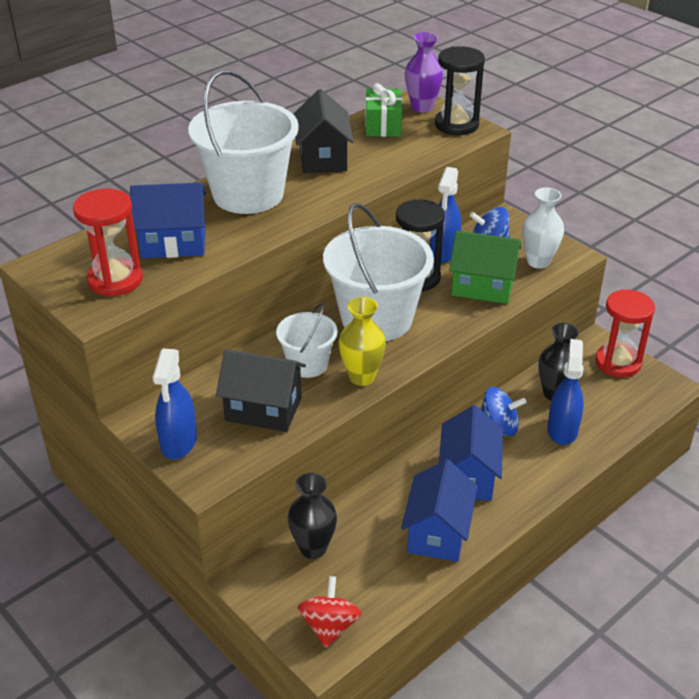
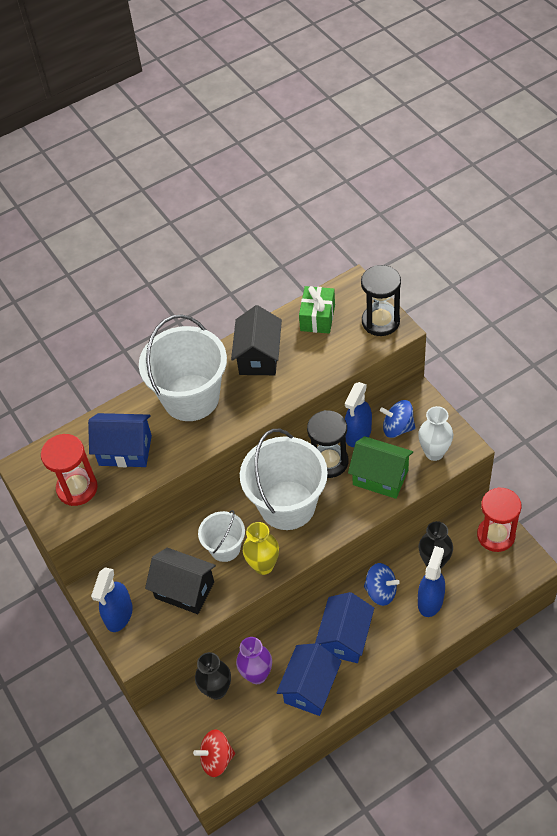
camera: 15 degrees right, 15 degrees up
red spinning top [297,576,362,648] -> red spinning top turned 120 degrees counterclockwise [193,729,235,777]
purple vase [405,32,444,113] -> purple vase moved to [236,637,272,684]

